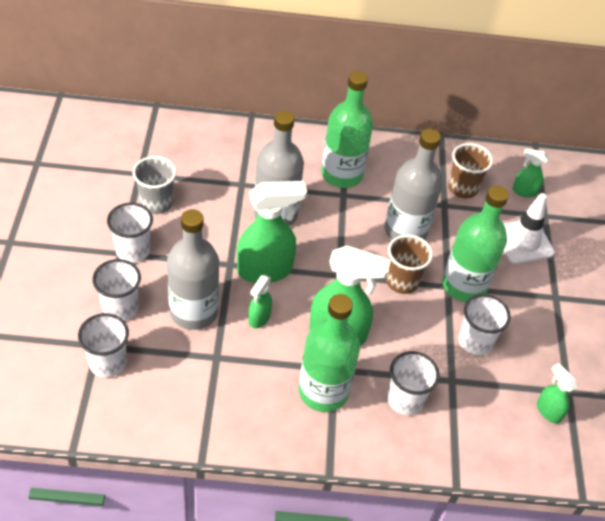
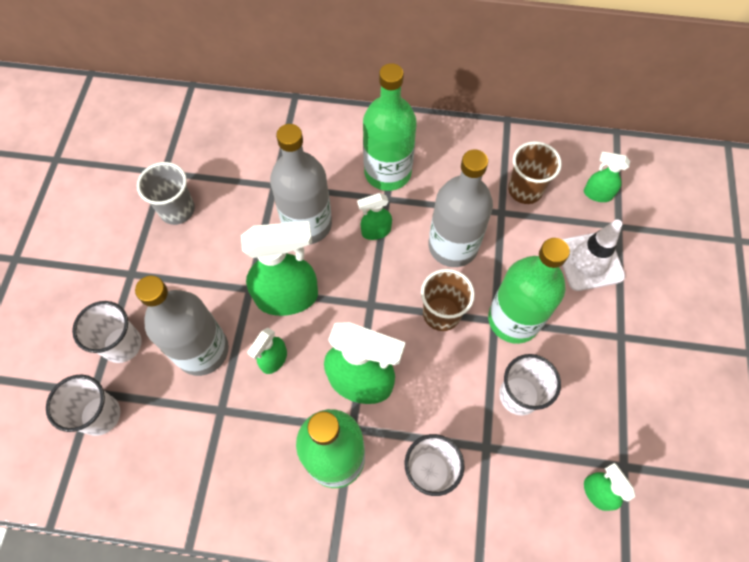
camera: 10 degrees right, 15 degrees up
white cup [107,203,153,263] -> none
none -> green spray bottle [357,193,392,240]

